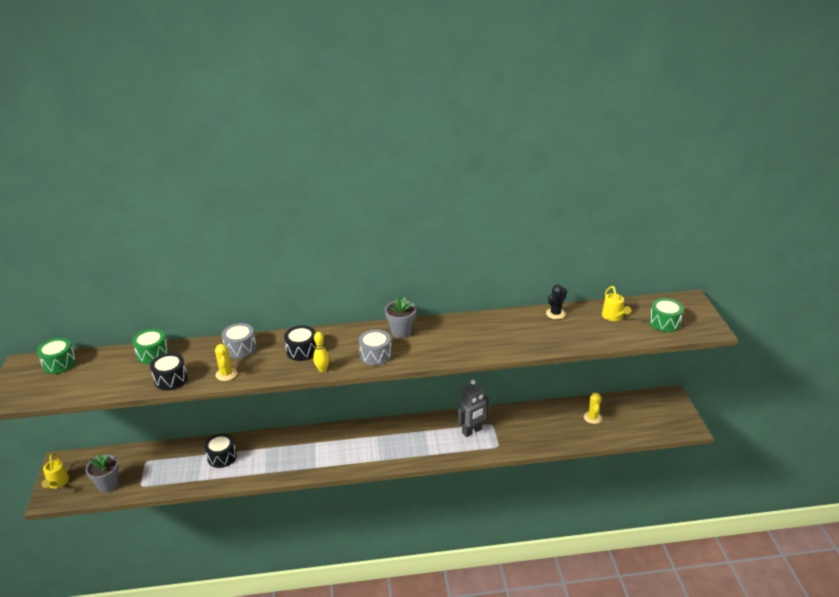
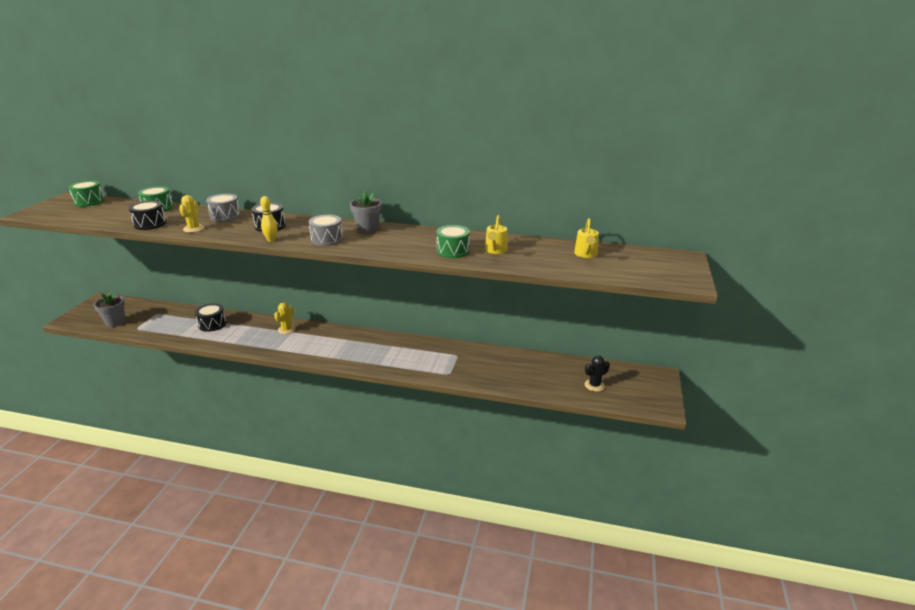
camera: 20 degrees right, 5 degrees down
yellow watering can [41,454,69,488] -> yellow watering can moved to [485,215,508,254]
grey robot [458,380,489,437] -> none
black cactus [546,285,567,319] -> black cactus moved to [585,356,610,392]
yellow cactus [584,392,602,424] -> yellow cactus moved to [274,303,296,334]
green drum [649,298,684,332] -> green drum moved to [436,225,470,258]

